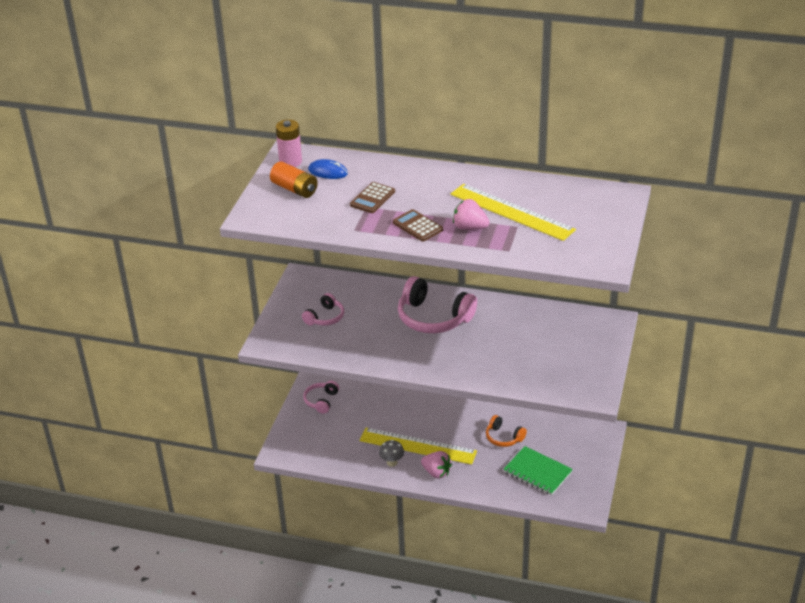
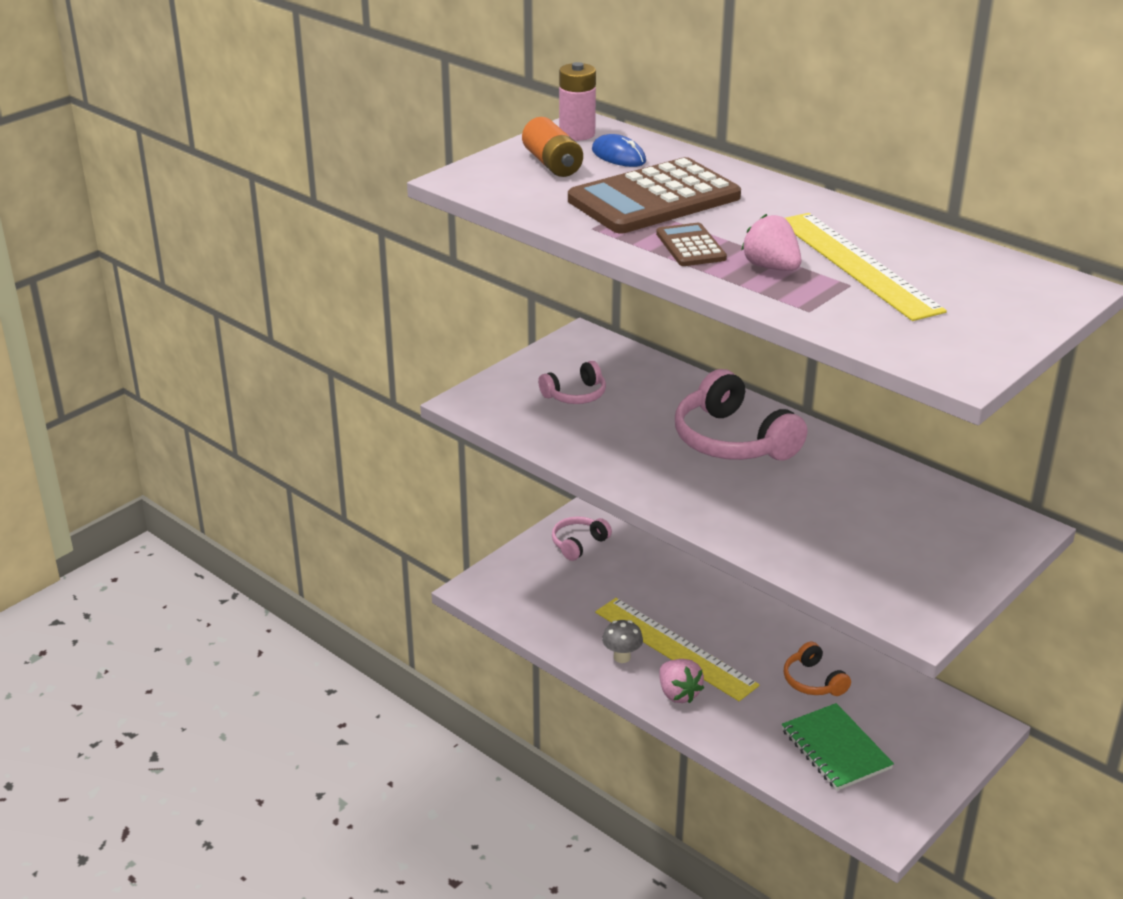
camera: 25 degrees right, 5 degrees down
brown calculator [350,182,395,213] -> brown calculator [568,157,741,233], size x2.07

